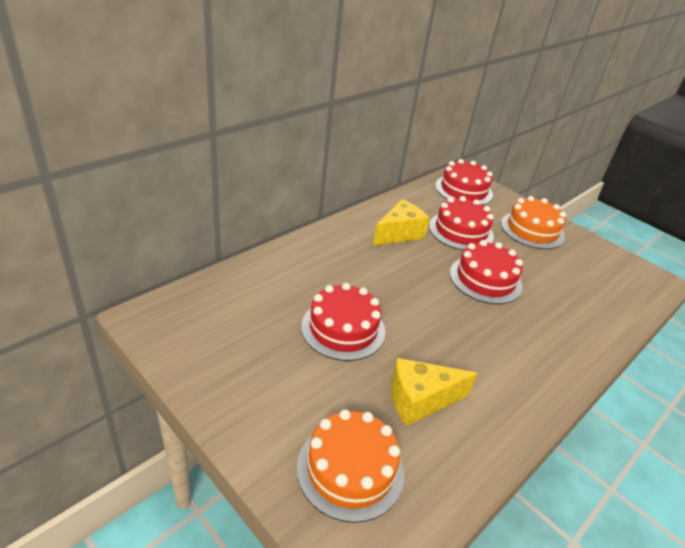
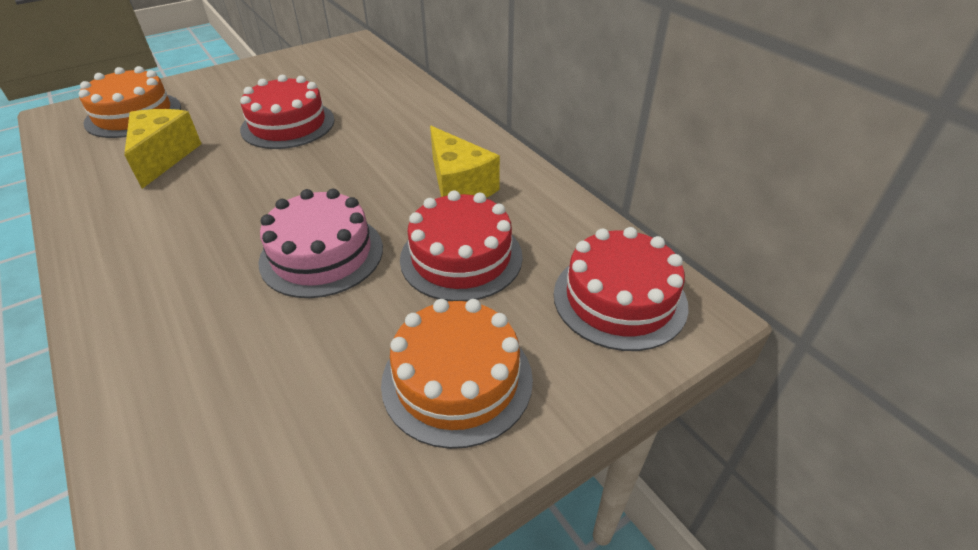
camera: 105 degrees right, 5 degrees up
red cake [450,240,523,304] -> pink cake [258,189,383,298]

